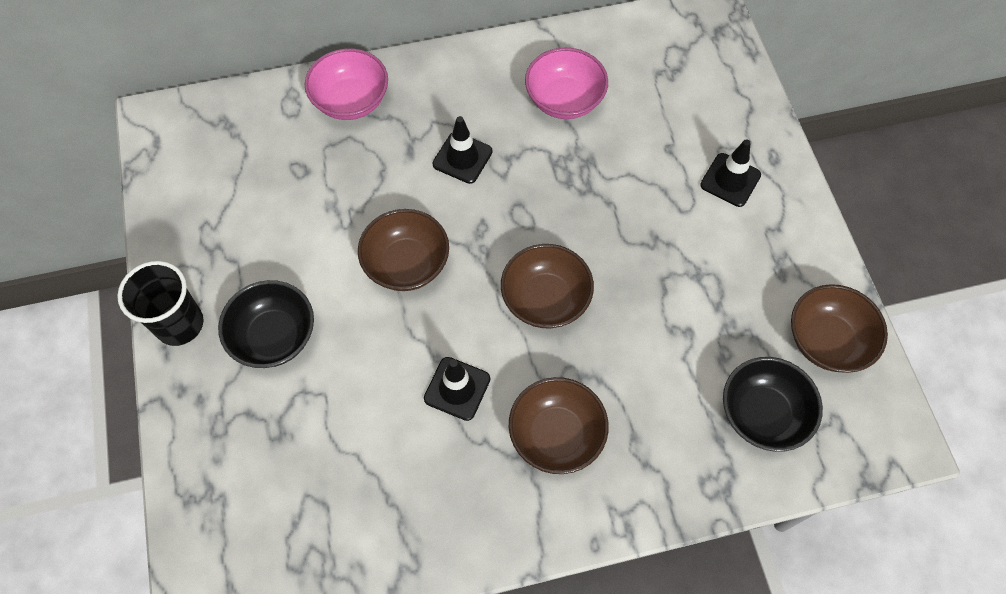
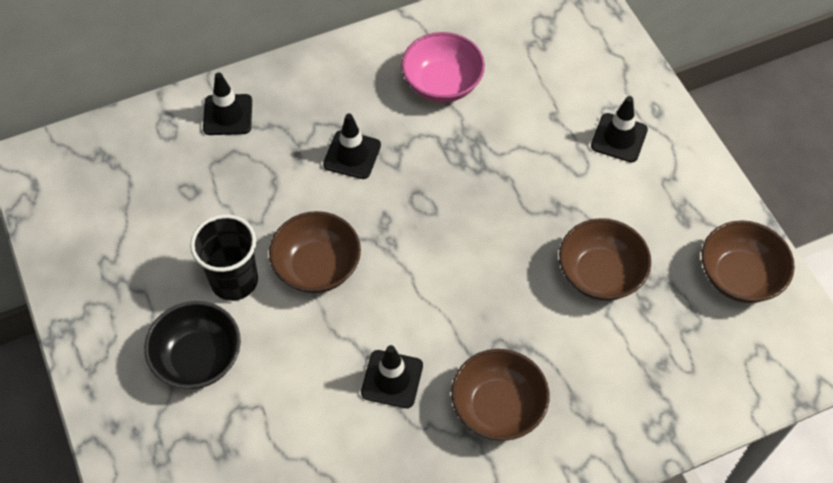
camera: 10 degrees left, 5 degrees down
black cup [117,261,203,346] -> black cup moved to [190,214,258,301]
pink bowl [305,48,388,120] -> black traffic cone [203,72,252,135]
brown bowl [501,244,594,328] -> brown bowl moved to [559,218,651,301]
black bowl [723,357,823,452] -> none

